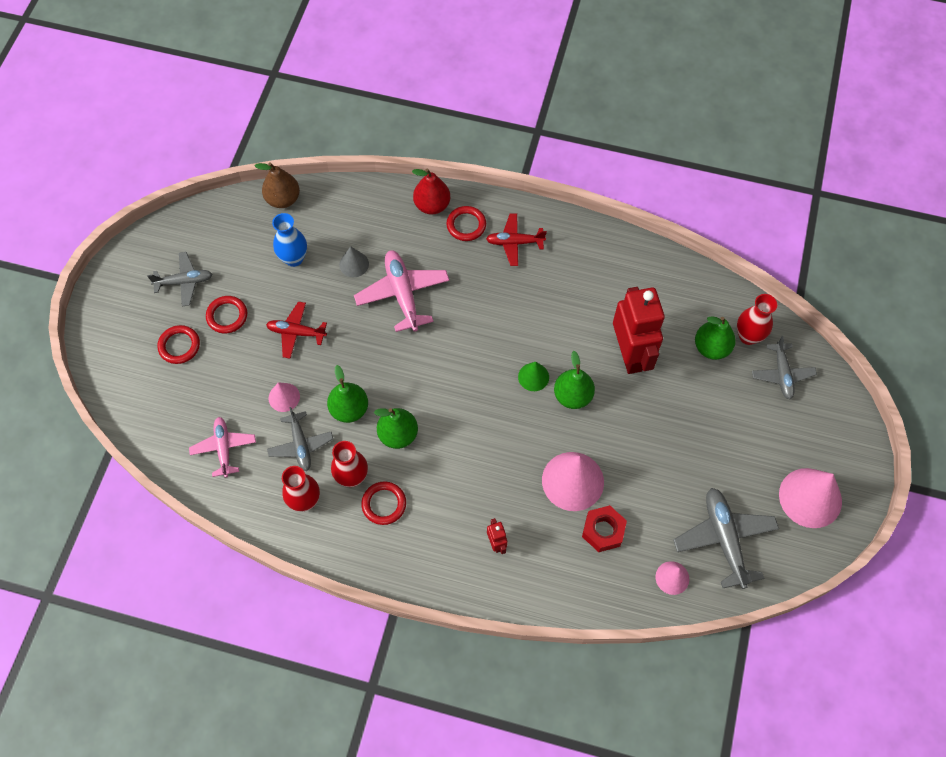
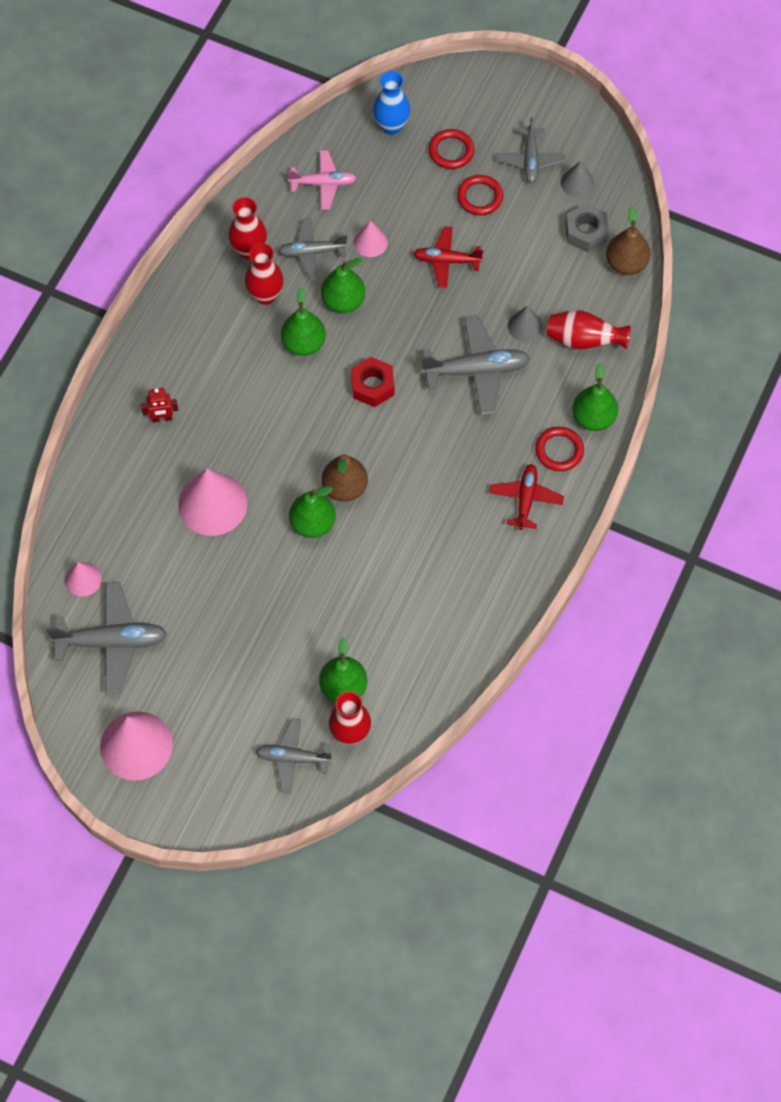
camera: 100 degrees right, 0 degrees up
red plane [266,302,327,359] -> red plane turned 105 degrees counterclockwise [413,226,483,288]
blue vase [272,213,307,267] -> blue vase moved to [373,71,410,135]
pink plane [354,250,450,332] -> grey plane [420,315,530,415]
red ring [361,482,406,525] -> none
red pear [412,169,450,215] -> green pear [572,363,618,431]
green cone [518,362,549,391] -> brown pear [322,455,368,502]
red nut [582,505,627,552] -> red nut moved to [351,357,394,407]
red robot [613,287,665,374] -> none
none -> red vase [547,310,631,349]
none -> grey cone [561,161,594,197]
none -> grey nut [566,204,609,252]

